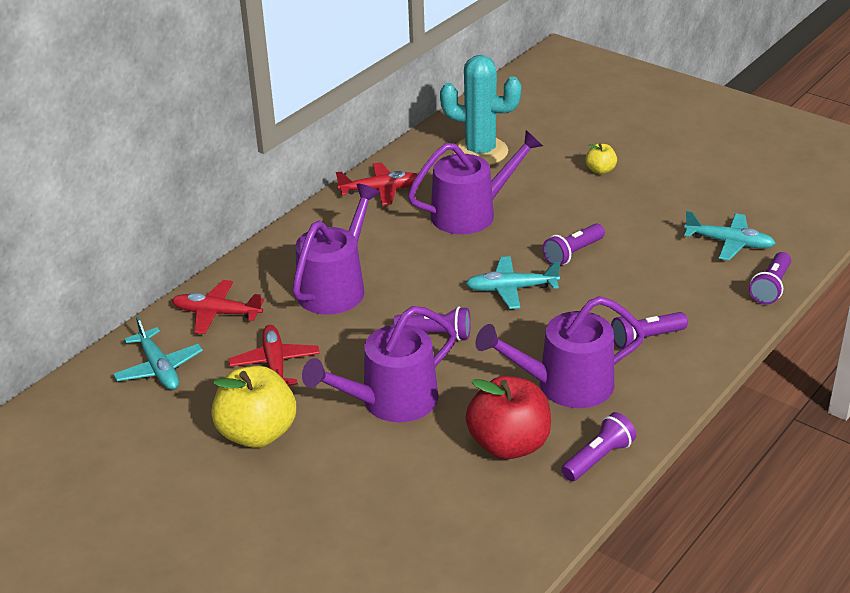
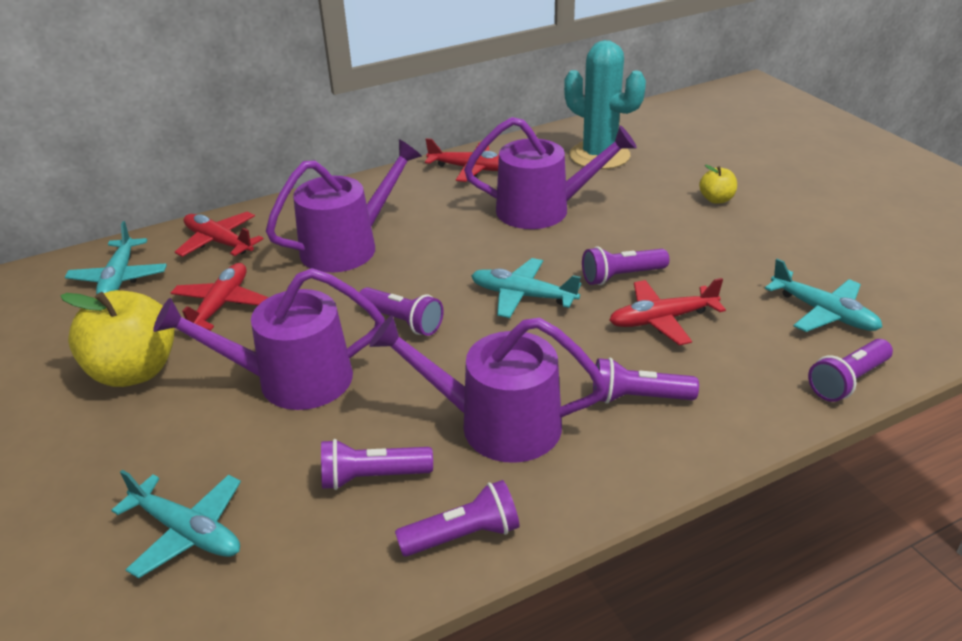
camera: 25 degrees right, 0 degrees up
red apple [466,376,551,459] -> purple flashlight [321,439,433,490]
none -> turquoise plane [111,470,241,578]
none -> red plane [609,278,726,345]

